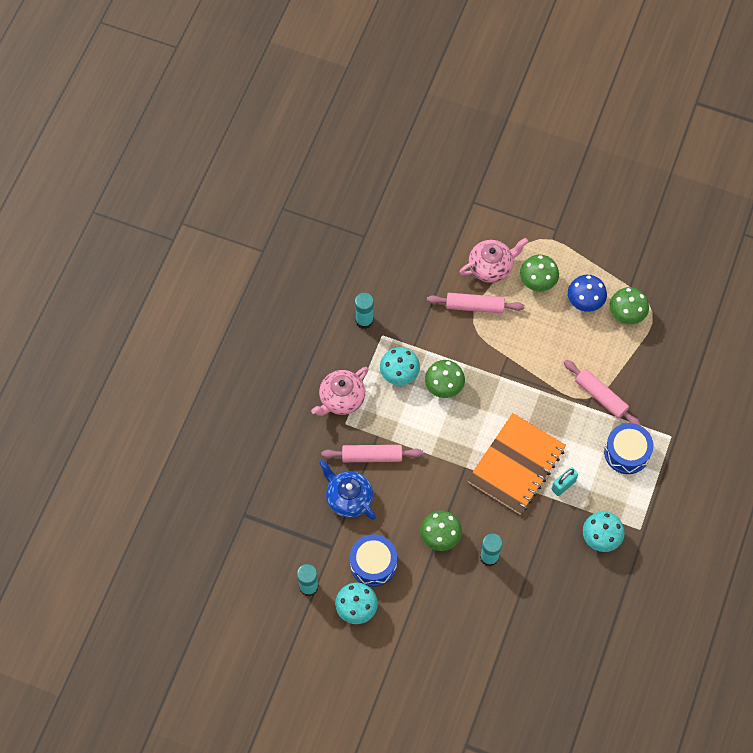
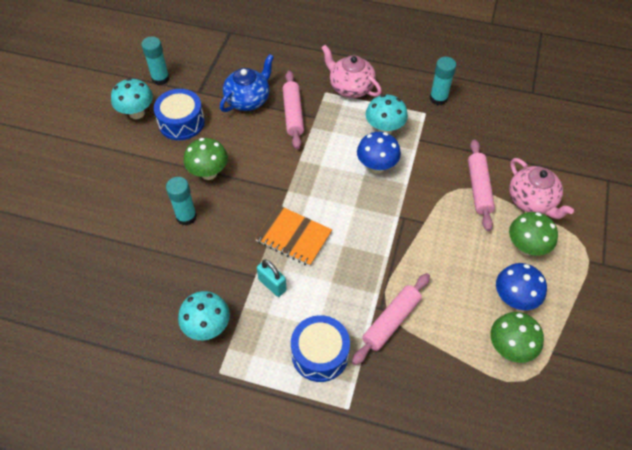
camera: 85 degrees right, 10 degrees down
green mushroom [425,360,465,398] -> blue mushroom [357,132,401,174]
orange notebook [467,413,566,515] -> orange notebook [255,205,332,266], size x0.64

